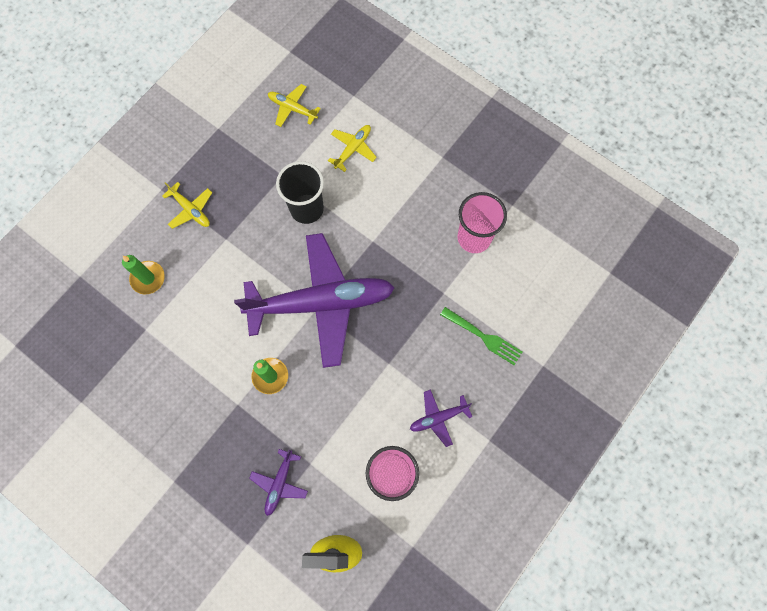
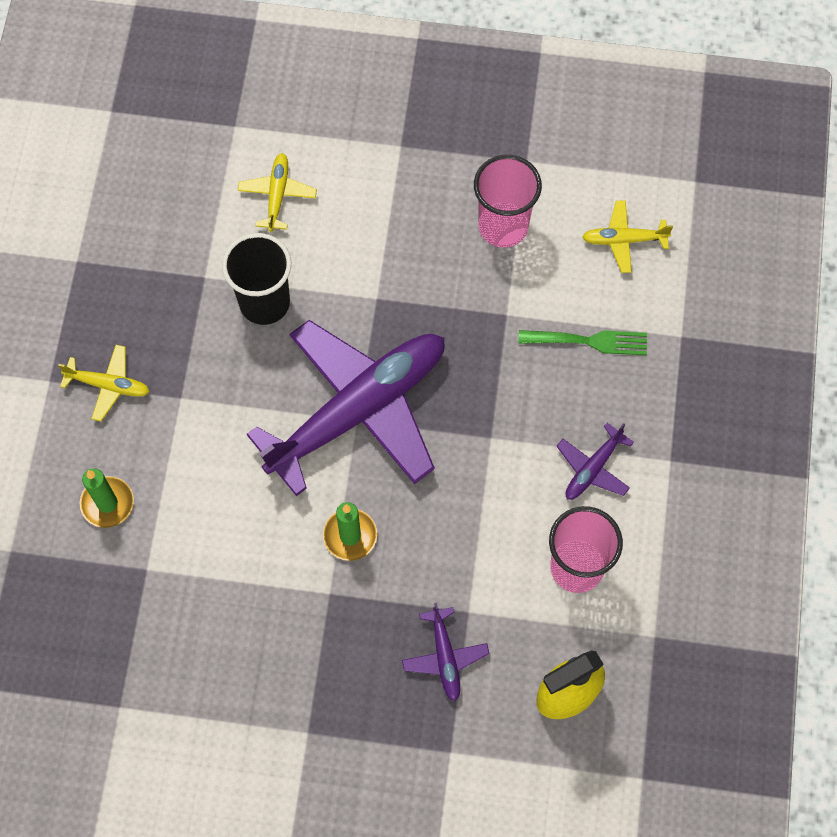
camera: 30 degrees left, 5 degrees down
yellow plane [268,84,321,127] -> yellow plane moved to [582,200,673,273]

